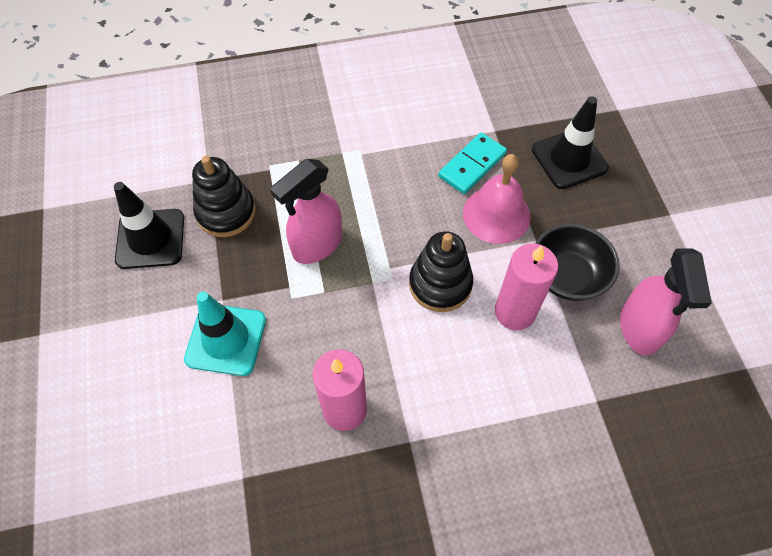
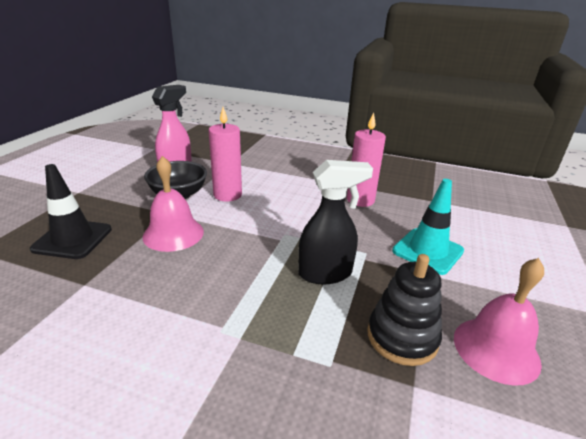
camera: 150 degrees left, 30 degrees down
black traffic cone [114,182,184,269] -> pink bell [454,258,544,386]
pink spray bottle [270,159,342,264] -> black spray bottle [298,160,373,284]
black stacking toy [409,231,473,312] -> none
turquoise domino [438,132,507,194] -> none

